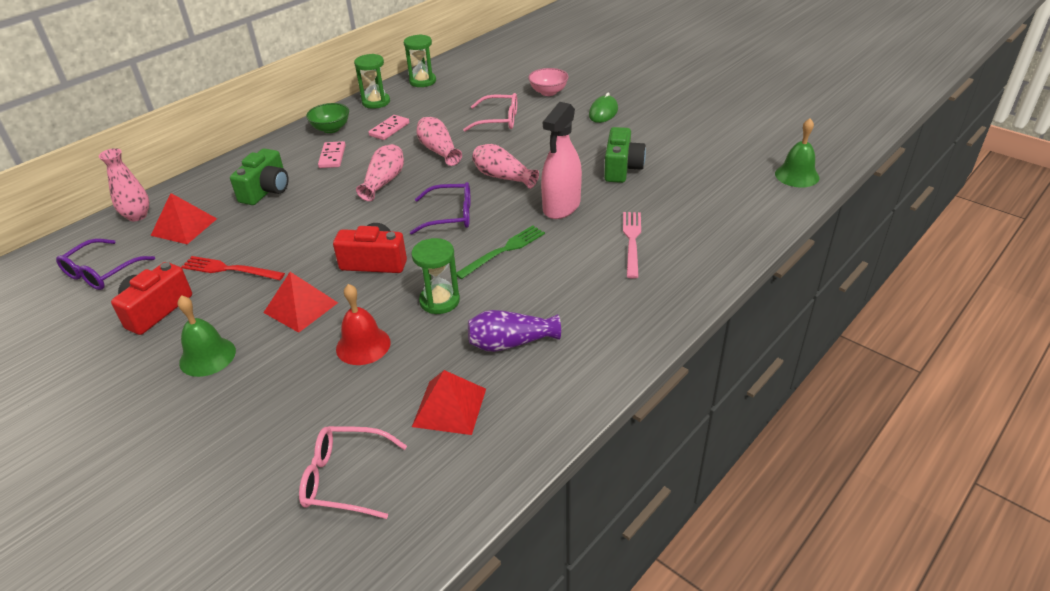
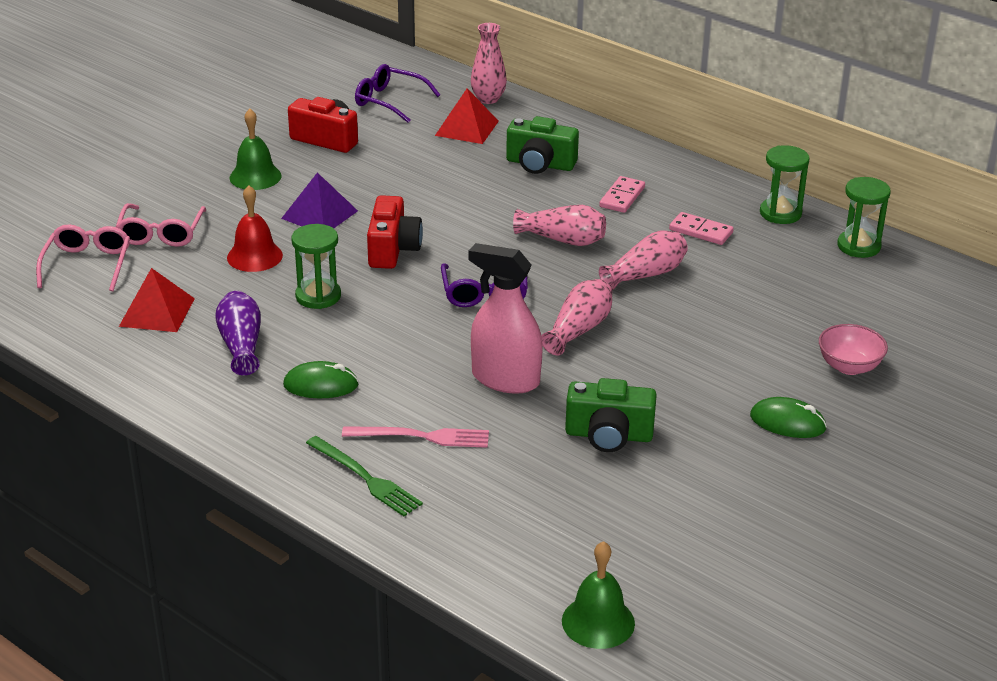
camera: 85 degrees right, 5 degrees down
red fork [181,256,285,280] -> none
red pyramid [263,272,338,333] -> purple pyramid [281,172,358,228]
green bowl [306,103,349,133] -> none
pink domino [318,141,346,168] -> pink domino turned 60 degrees counterclockwise [599,176,645,213]
green fork [456,225,545,279] -> green fork moved to [306,436,423,516]
pink glasses [463,93,517,132] -> pink glasses moved to [116,203,206,247]
none -> green mouse [283,361,359,398]

